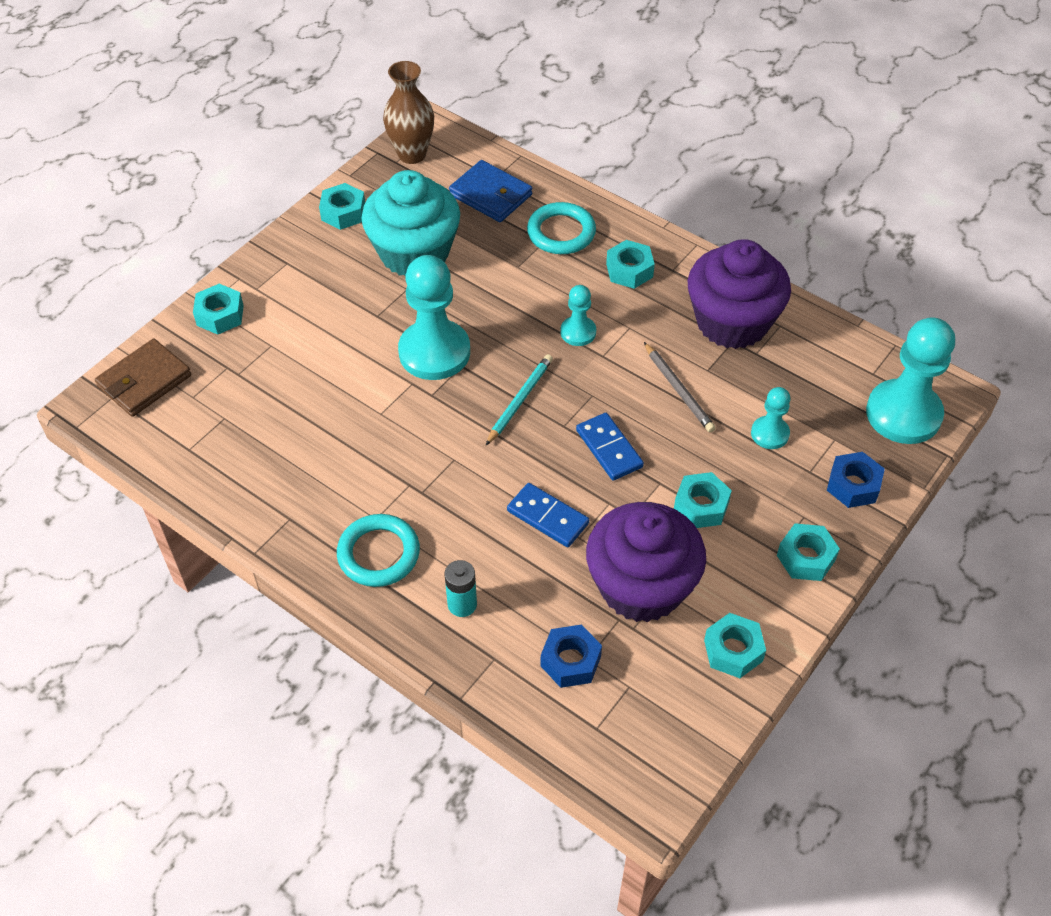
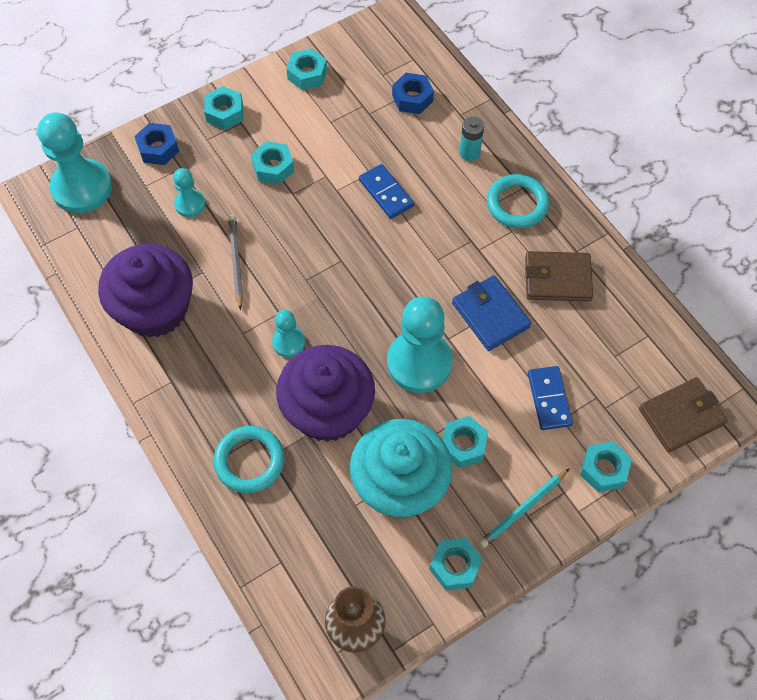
camera: 160 degrees left, 10 degrees up
blue wallet [449,160,532,222] -> blue wallet moved to [452,275,531,351]
turquoise pencil [486,354,553,445] -> turquoise pencil moved to [479,468,570,548]
blue domino [576,413,644,481] -> blue domino moved to [528,366,573,430]
purple cupcake [586,502,706,623] -> purple cupcake moved to [276,345,375,442]
turquoise nut [606,240,655,289] -> turquoise nut moved to [443,416,488,468]
none -> brown wallet [525,251,593,301]

